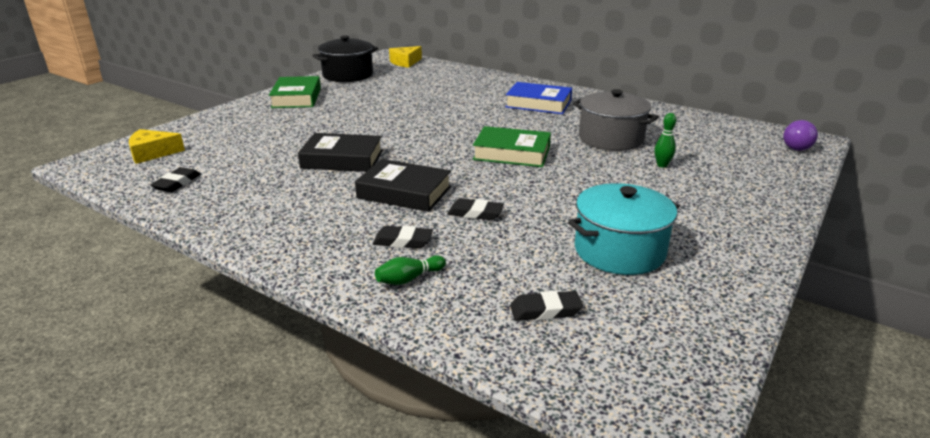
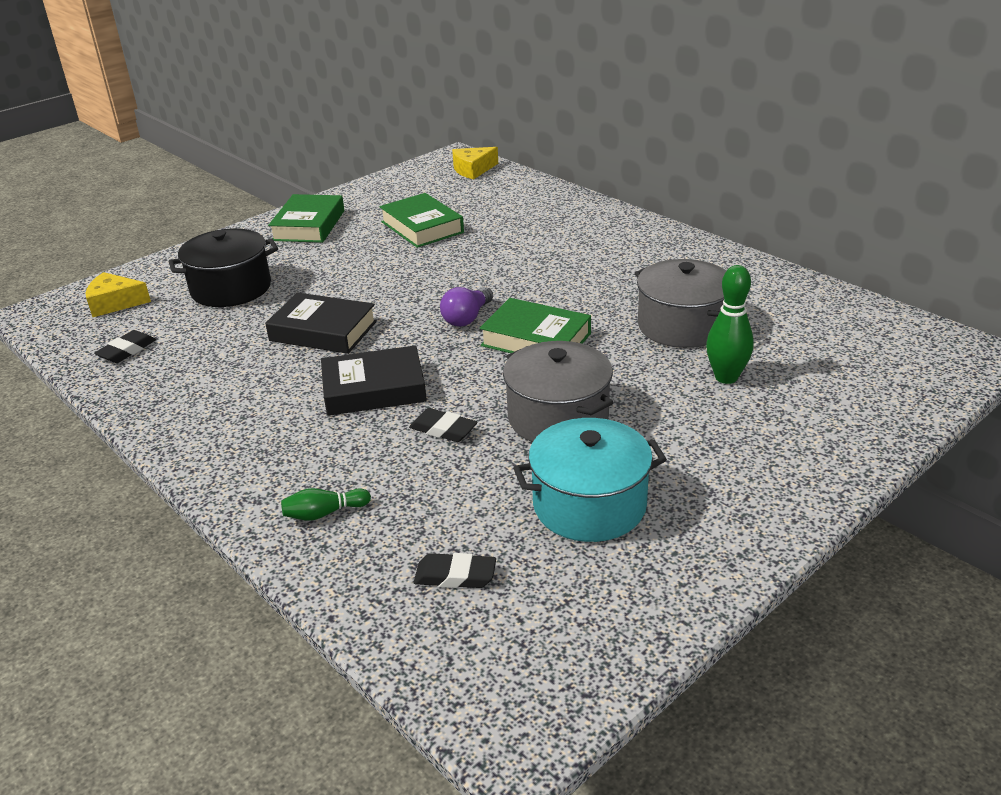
camera: 15 degrees right, 5 degrees up
black pot [312,35,378,82] -> black pot moved to [168,229,278,307]
black book [355,159,451,212] -> black book turned 45 degrees counterclockwise [321,345,427,416]
black eraser [372,226,433,248] -> none
blue book [505,82,572,114] -> none
green bowling pin [654,113,677,168] -> green bowling pin [706,265,754,384], size x1.65
purple light bulb [783,120,818,151] -> purple light bulb moved to [440,287,493,327]
none -> green book [379,193,464,248]
none -> grey pot [503,341,613,442]

